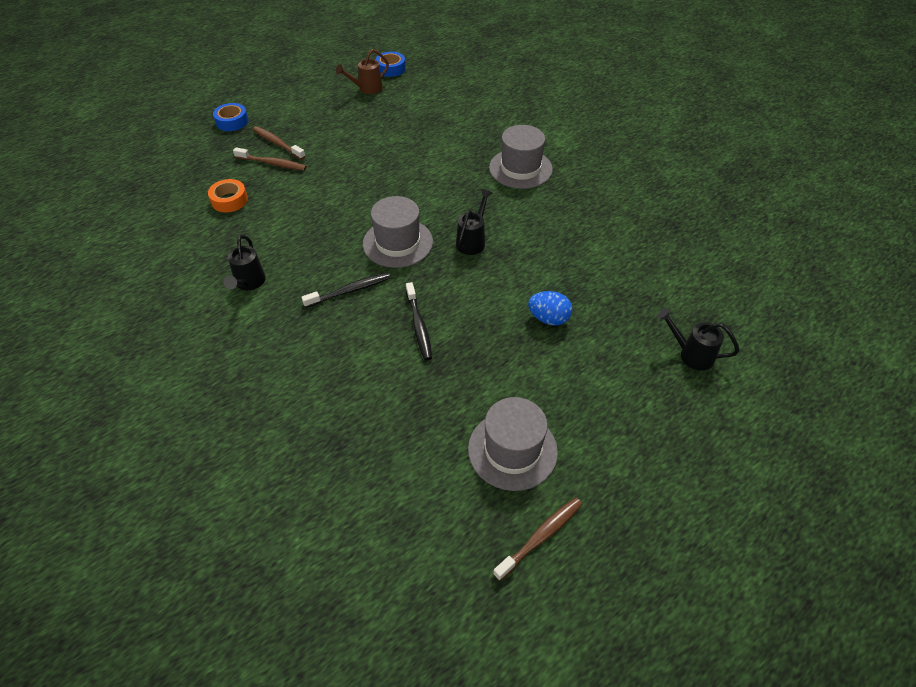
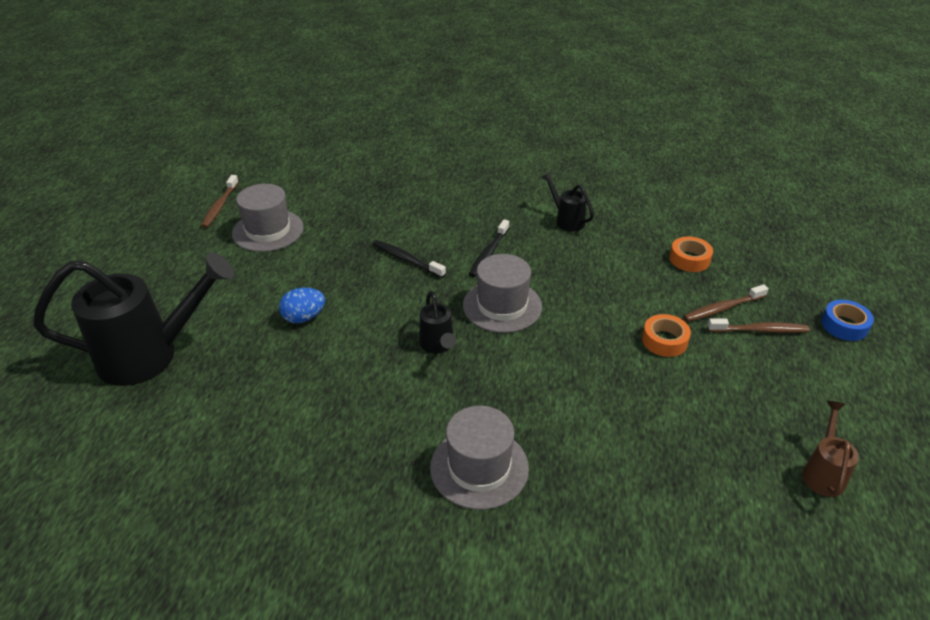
camera: 140 degrees right, 10 degrees down
blue tape [376,52,406,77] -> none
black watering can [657,308,739,371] -> black watering can [33,252,234,386], size x2.14
none -> orange tape [642,314,691,357]

